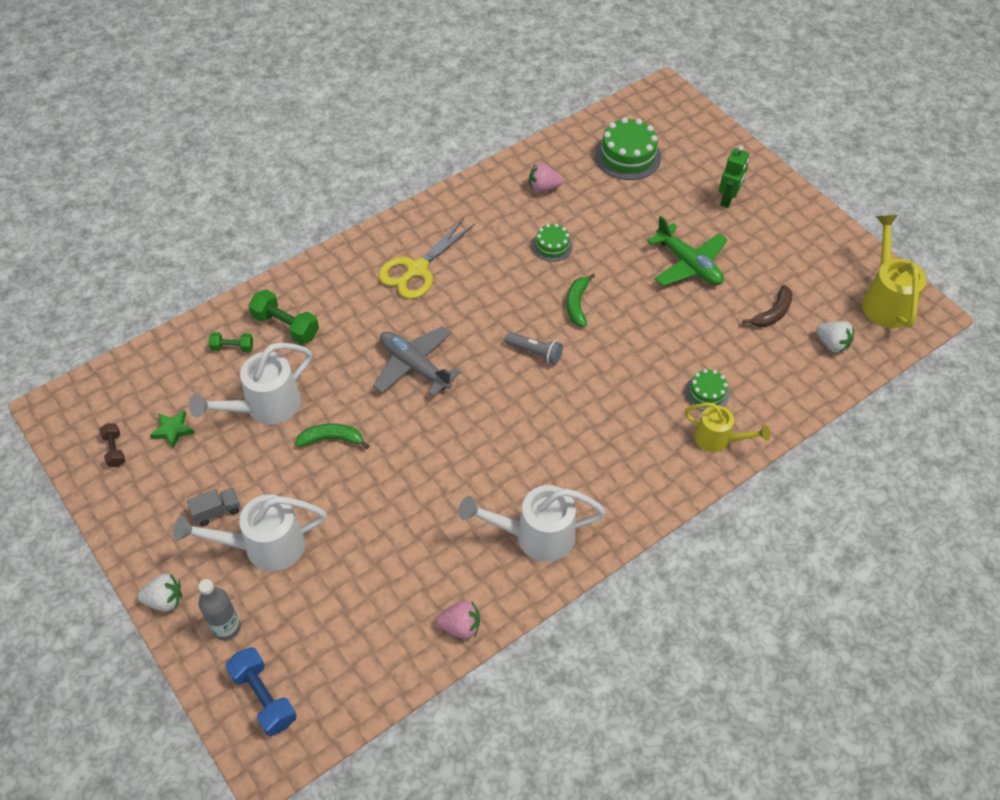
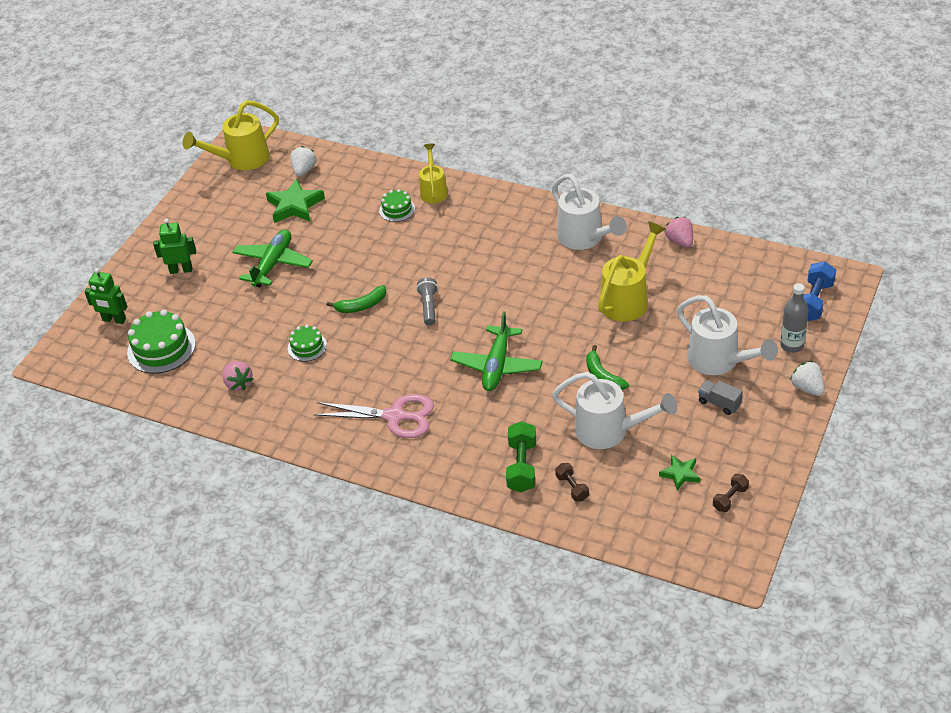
camera: 115 degrees left, 10 degrees down
green dumbbell [209,332,253,352] -> brown dumbbell [555,463,589,501]
grey plane [373,327,461,397] -> green plane [450,311,543,391]
yellow scissors [378,218,475,299] -> pink scissors [313,394,434,438]
brown banana [742,285,793,327] -> green star [266,178,325,223]
none -> green robot [84,268,128,324]
none -> yellow watering can [598,221,666,322]

